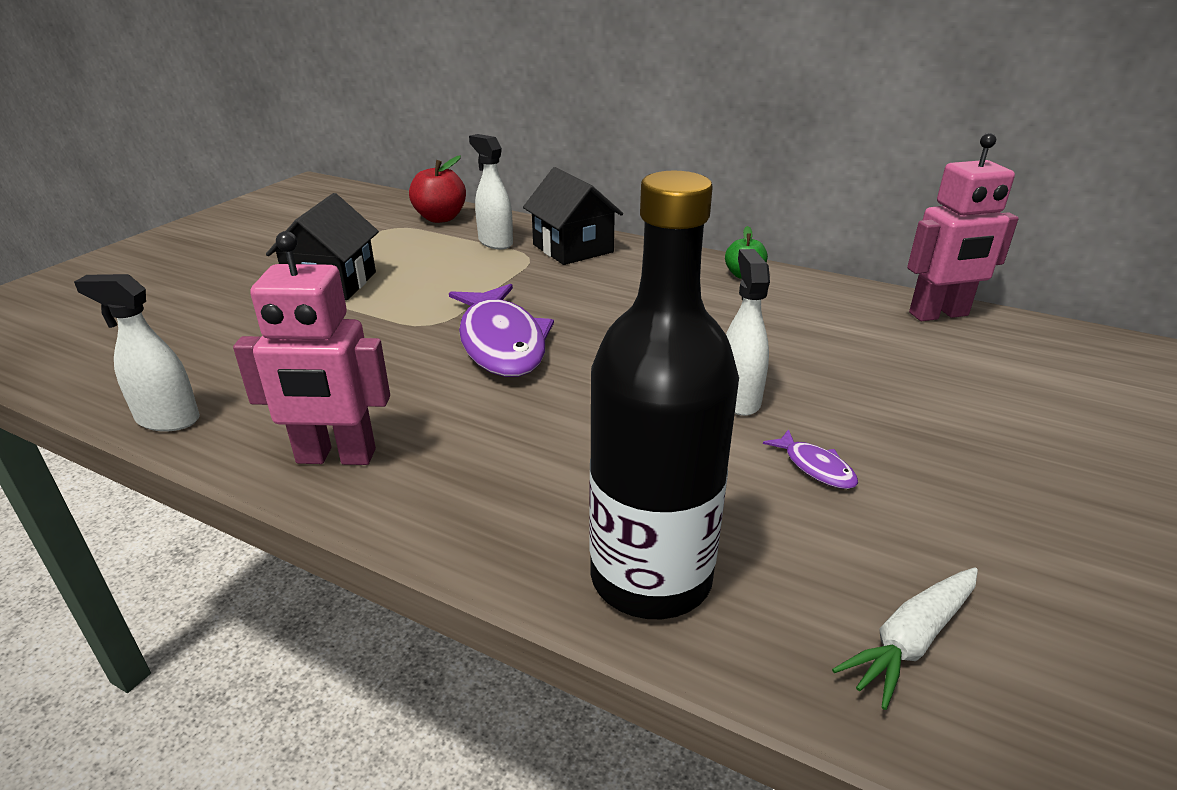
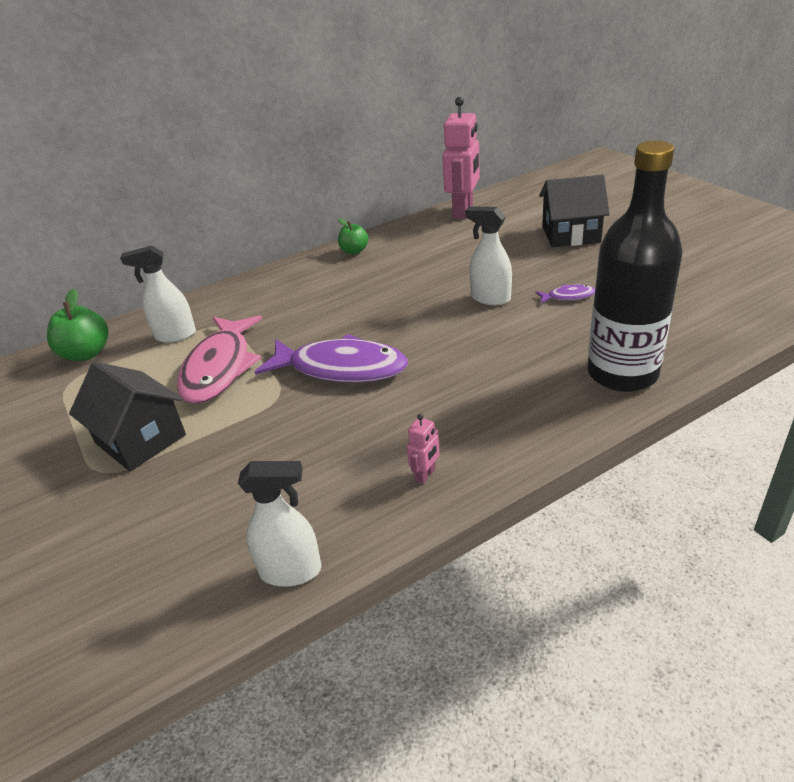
camera: 55 degrees left, 5 degrees up
white spray bottle [74,274,200,431] -> white spray bottle turned 135 degrees counterclockwise [238,461,322,587]
pink robot [233,231,390,465] -> pink robot [407,414,439,484], size x0.43
red apple [409,155,466,223] -> green apple [47,289,108,361]
black house [523,167,623,265] -> black house moved to [539,175,610,247]
white carrot [832,568,978,710] -> none
none -> pink fish [177,315,262,404]

